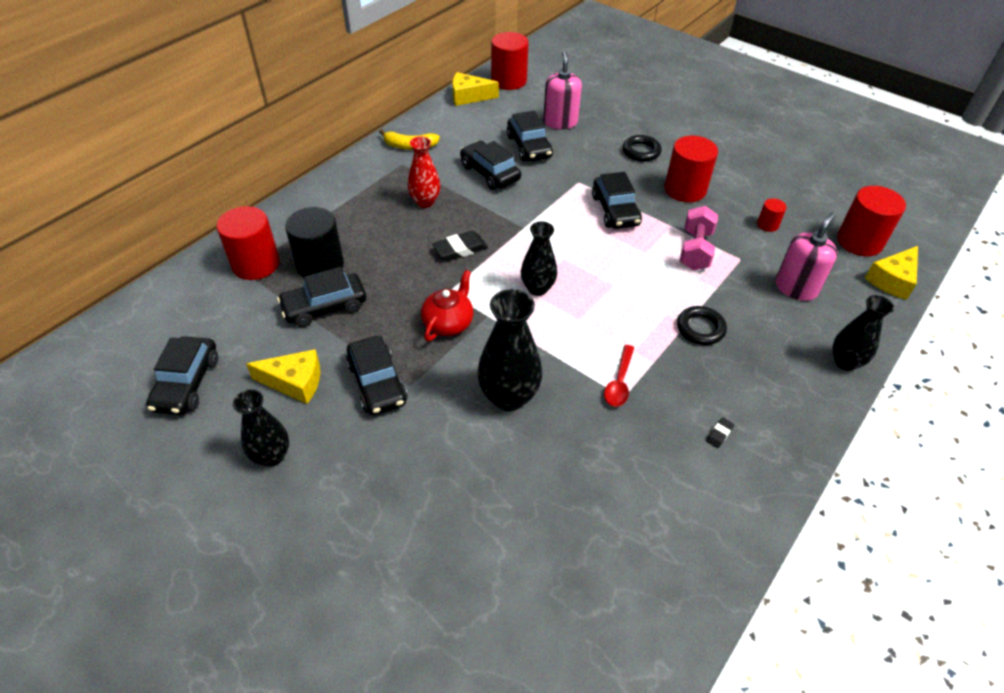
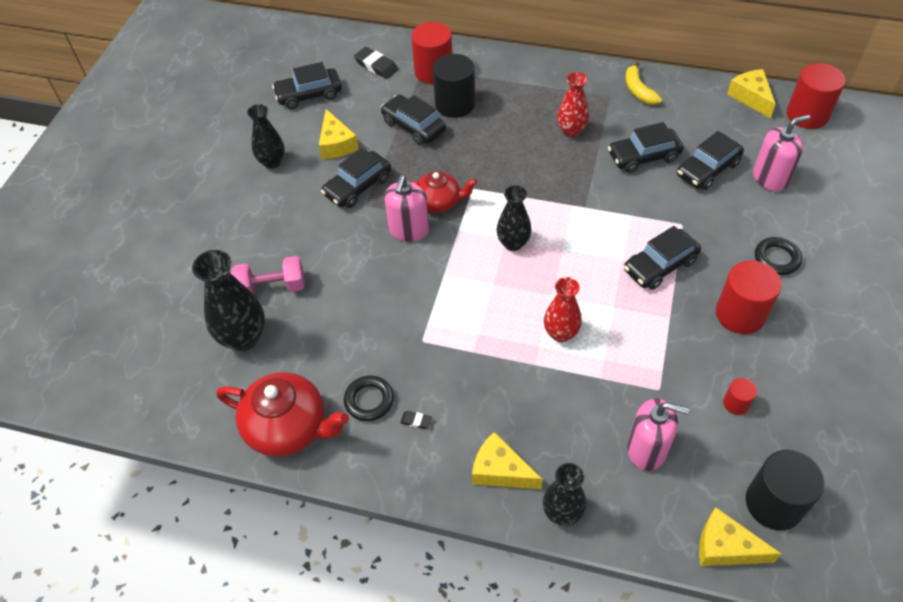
camera: 70 degrees right, 5 degrees up
black eraser [432,231,488,261] -> black eraser moved to [354,47,398,79]
black car [460,141,521,190] -> black car turned 135 degrees counterclockwise [608,122,684,173]
black vase [477,289,542,411] -> black vase moved to [192,250,265,351]
red spoon [604,345,634,407] -> none
black ring [677,306,727,345] -> black ring moved to [344,376,394,421]
pink dumbbell [680,206,718,271] -> pink dumbbell moved to [231,256,305,294]
red cylinder [837,186,906,256] -> black cylinder [746,450,825,530]
none -> red teapot [216,372,349,457]
none -> pink soap dispenser [384,176,429,242]
none -> yellow cheese [472,432,543,489]
none -> red vase [544,277,582,342]

